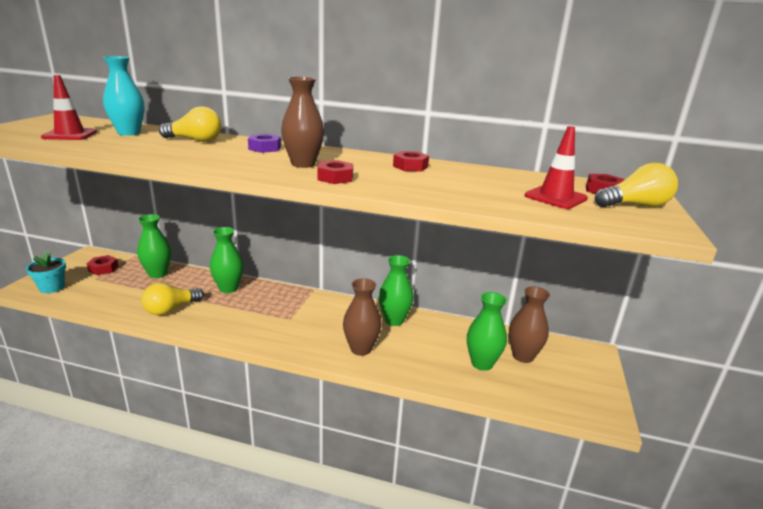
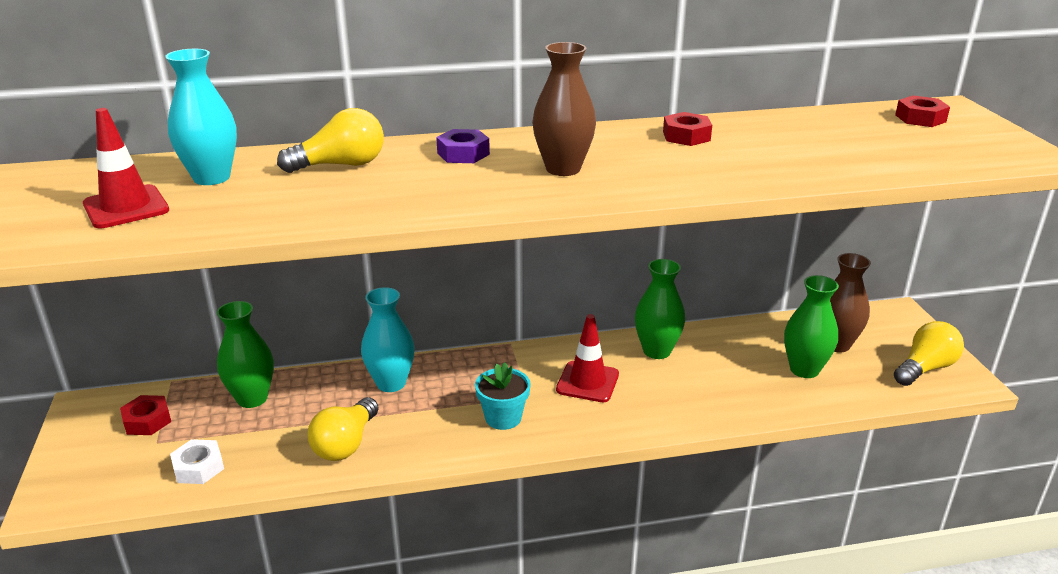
camera: 25 degrees left, 5 degrees up
turquoise flower pot [26,252,66,293] -> turquoise flower pot moved to [475,362,531,430]
green vase [210,227,244,293] -> turquoise vase [361,287,415,392]
red nut [317,160,353,184] -> none
brown vase [343,278,381,356] -> none
red traffic cone [525,126,588,209] -> red traffic cone moved to [556,314,619,402]
yellow light bulb [595,163,678,207] -> yellow light bulb moved to [894,321,964,386]
none -> white nut [170,439,224,484]

